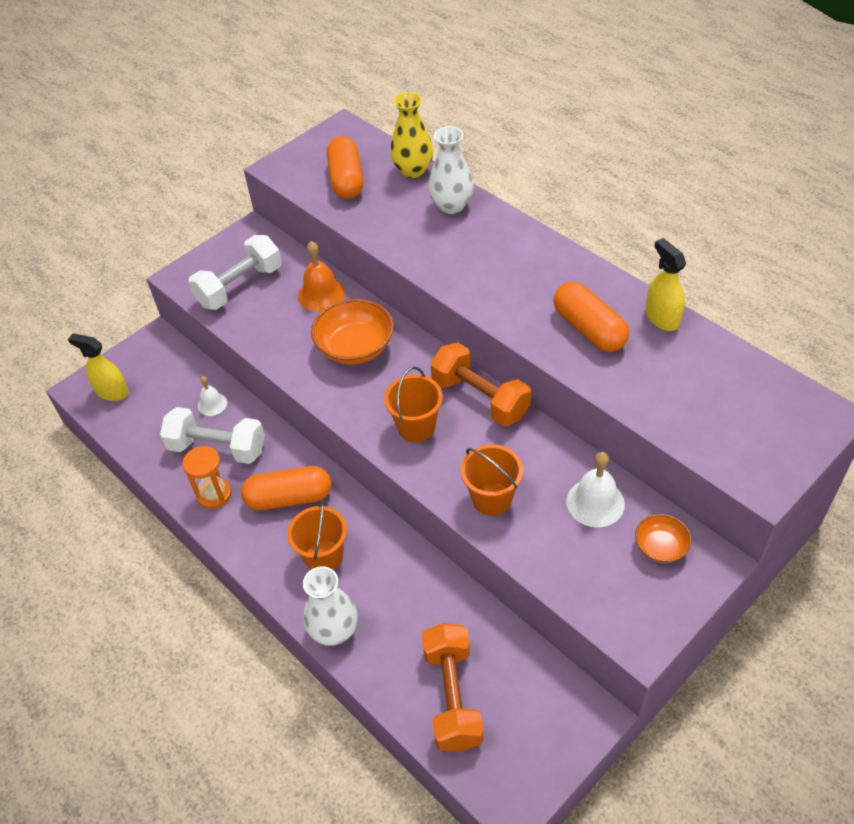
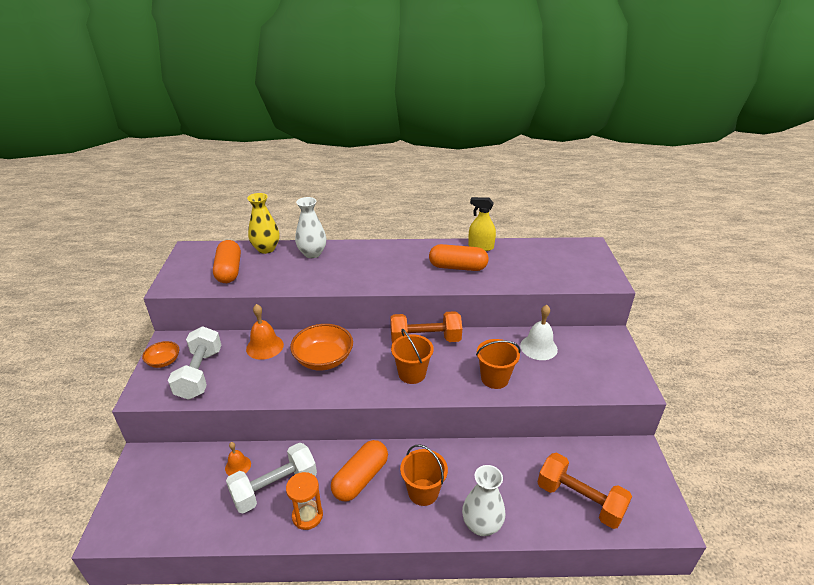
camera: 50 degrees left, 15 degrees down
yellow spray bottle [68,333,129,401] -> none
white bell [198,376,227,416] -> orange bell [225,442,251,476]
orange capsule [327,136,364,199] -> orange capsule turned 45 degrees clockwise [213,240,241,283]
orange bowl [635,514,692,563] -> orange bowl moved to [142,341,179,368]

